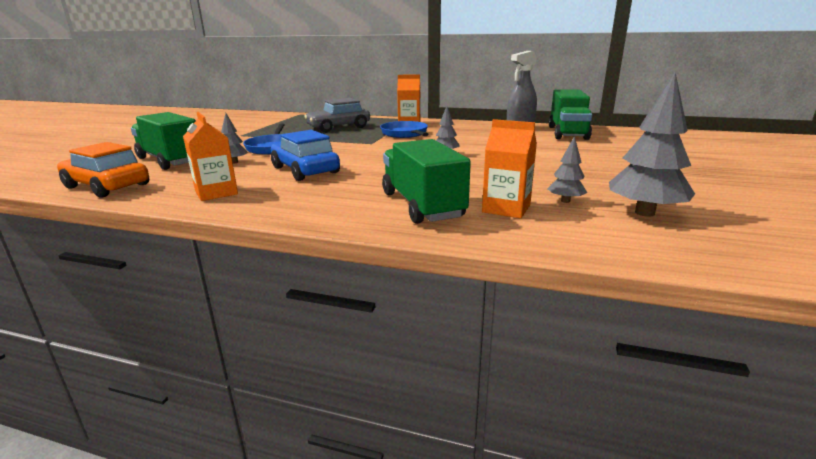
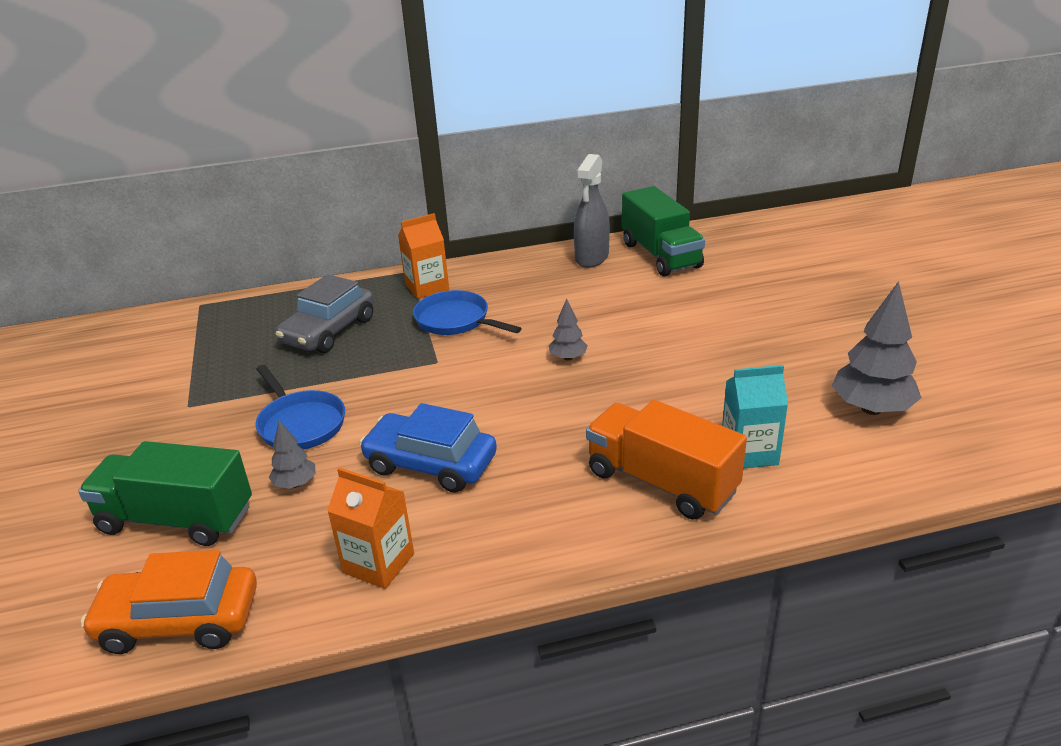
camera: 30 degrees left, 10 degrees up
green truck [382,139,471,224] -> orange truck [586,400,747,520]
orange carton [482,119,537,218] -> turquoise carton [722,365,788,469]
grey tree [548,136,587,203] -> none

